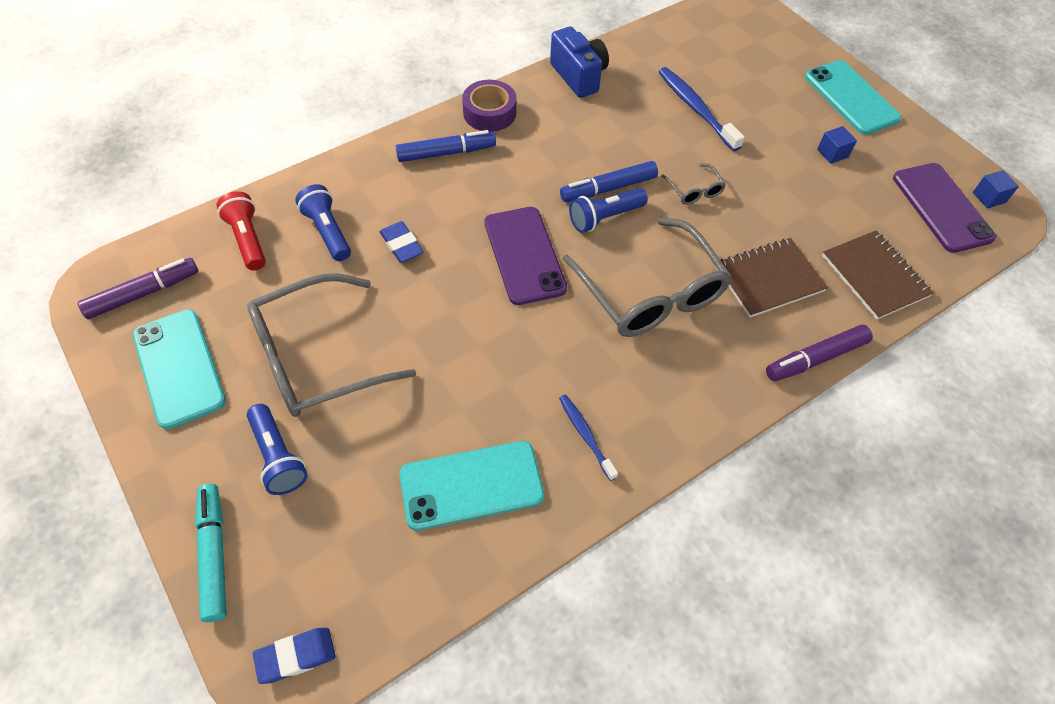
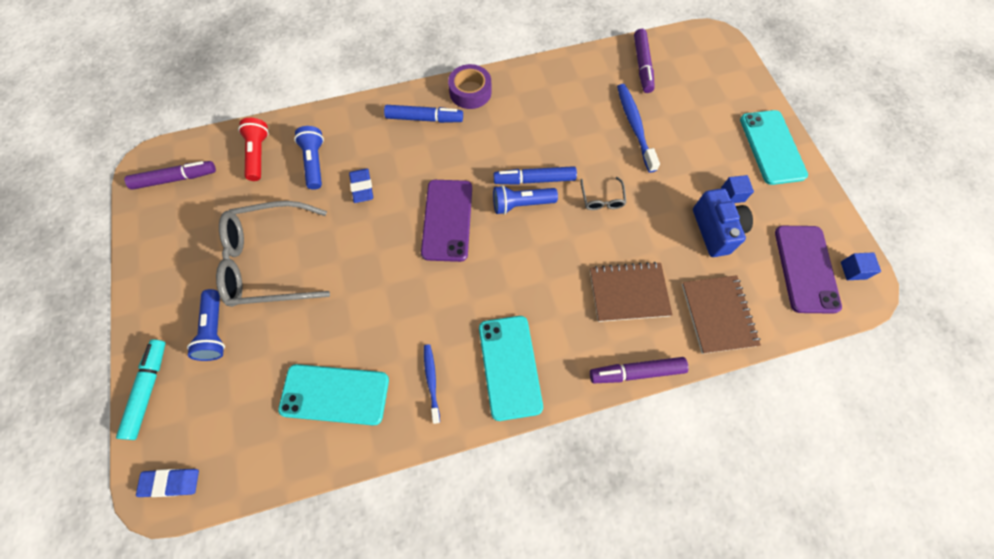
camera: 20 degrees right, 10 degrees up
turquoise phone [133,309,226,429] -> turquoise phone moved to [479,316,543,421]
blue camera [550,26,609,98] -> blue camera moved to [693,188,753,257]
grey glasses [563,218,732,337] -> none
none -> purple marker [634,29,655,93]

